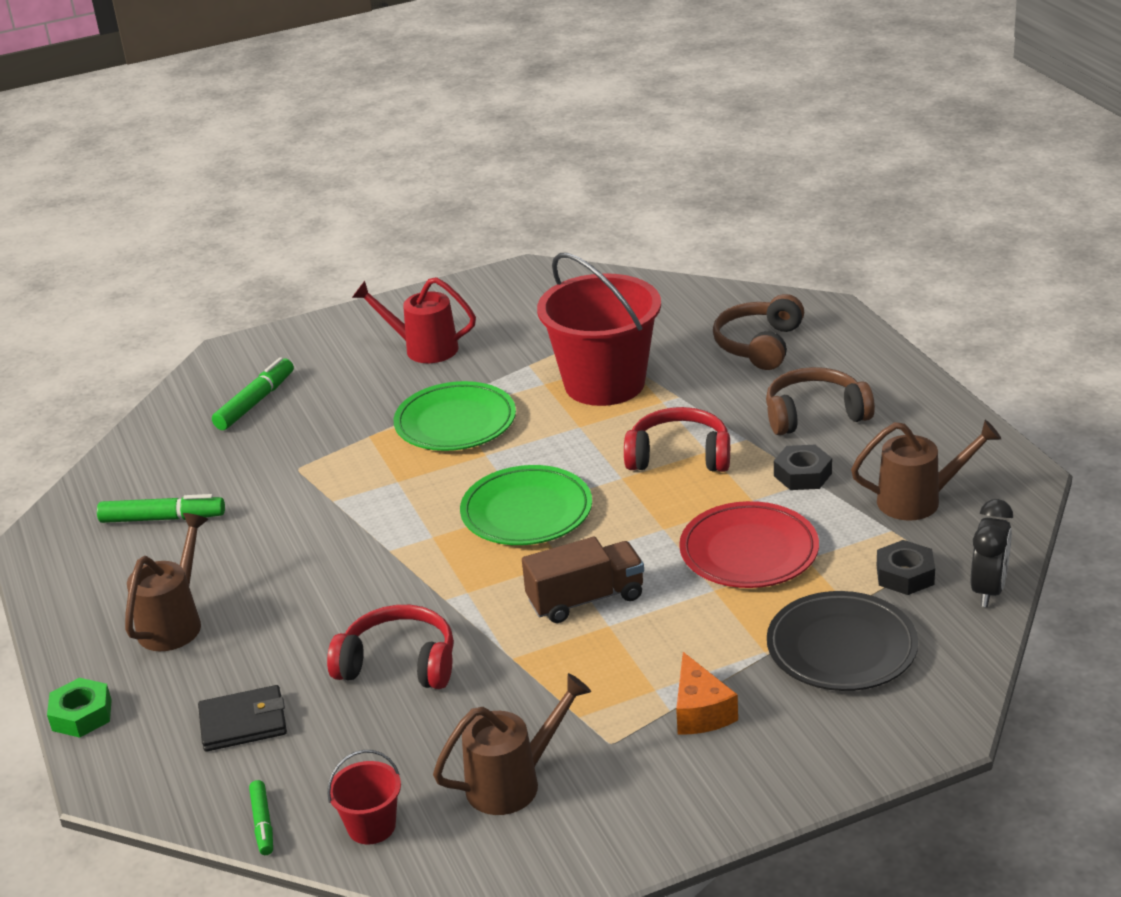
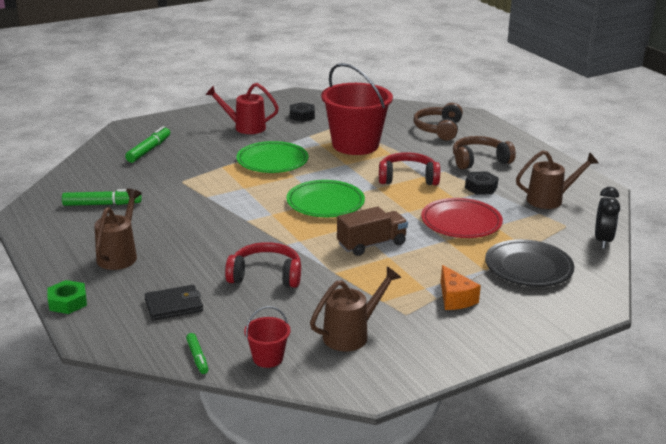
camera: 10 degrees left, 5 degrees down
black nut [877,540,935,595] -> black nut moved to [290,102,315,122]

